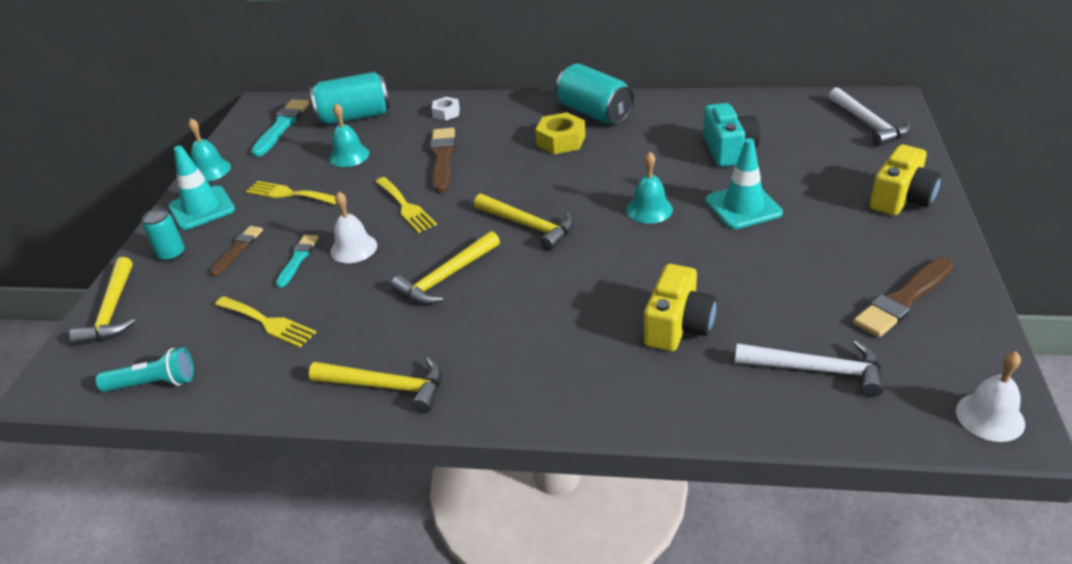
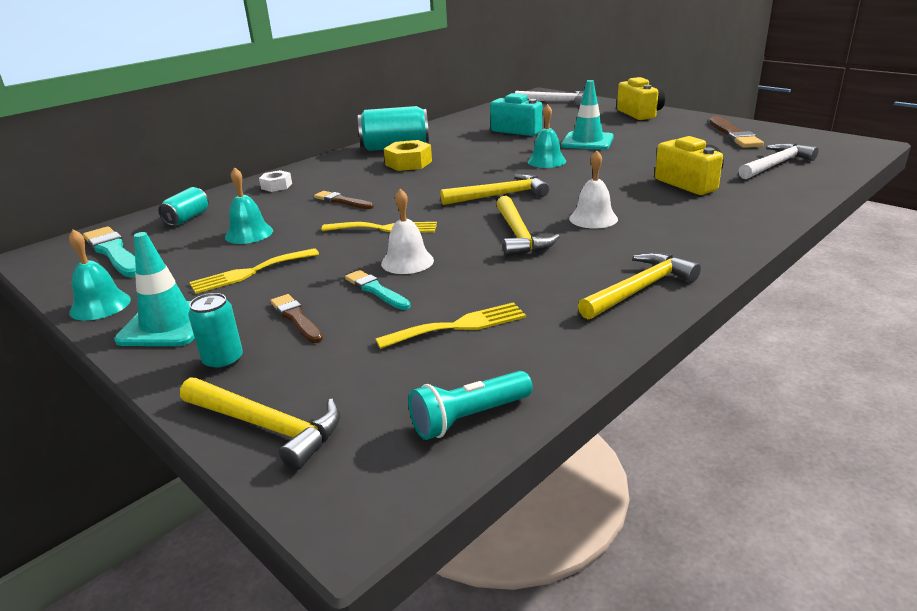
camera: 55 degrees left, 10 degrees down
turquoise flashlight [96,348,194,392] -> turquoise flashlight turned 150 degrees counterclockwise [408,371,533,440]
turquoise can [310,72,390,125] -> turquoise can [158,187,209,226], size x0.55
brown brush [430,128,455,193] -> brown brush [314,191,374,209], size x0.62
white bell [956,351,1025,442] -> white bell moved to [569,151,618,229]

